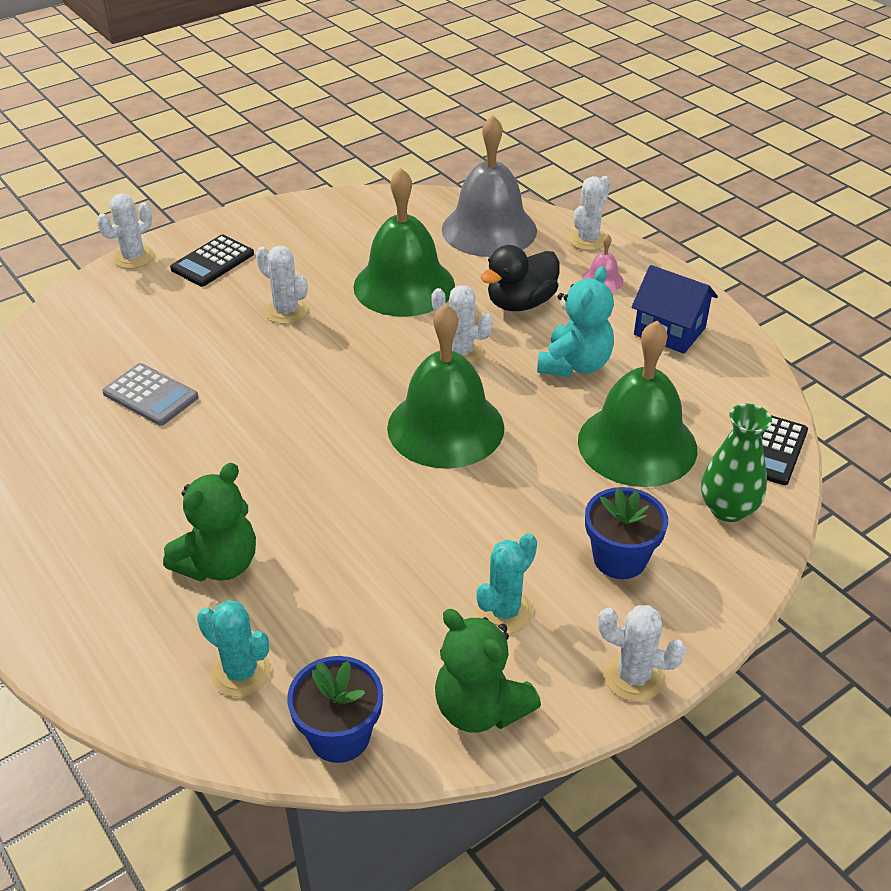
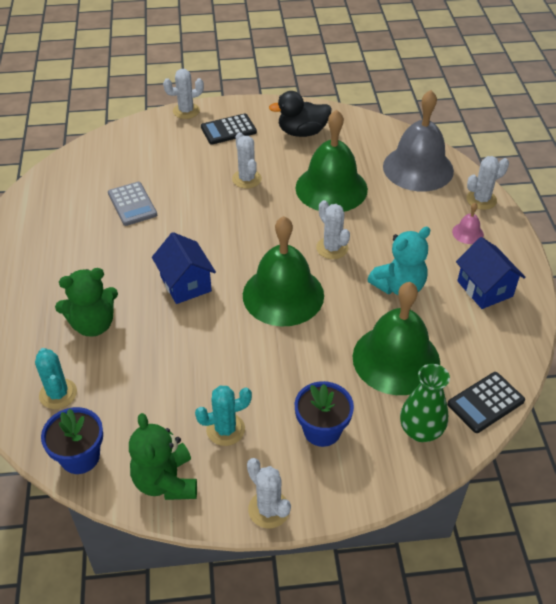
camera: 30 degrees right, 5 degrees up
black duck [480,245,560,311] -> black duck moved to [269,91,332,137]
none -> blue house [152,232,216,304]

